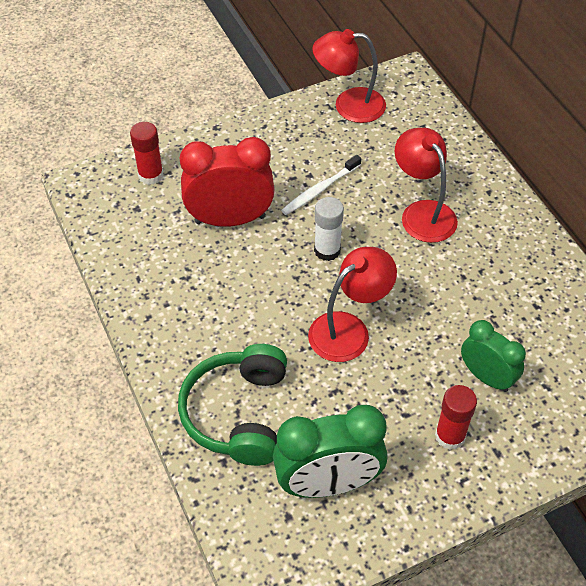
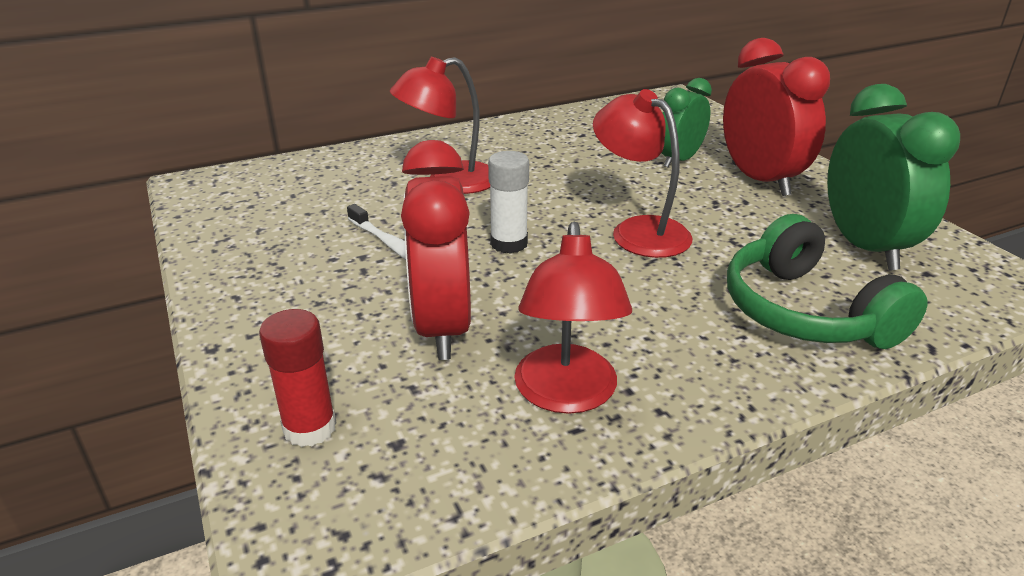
camera: 90 degrees left, 20 degrees down
green headphones [178,344,287,466] -> green headphones turned 60 degrees clockwise [727,214,927,349]
red lamp [312,29,386,123] -> red lamp moved to [514,222,632,414]
red glue stick [435,385,477,450] -> red clock [723,38,830,196]

